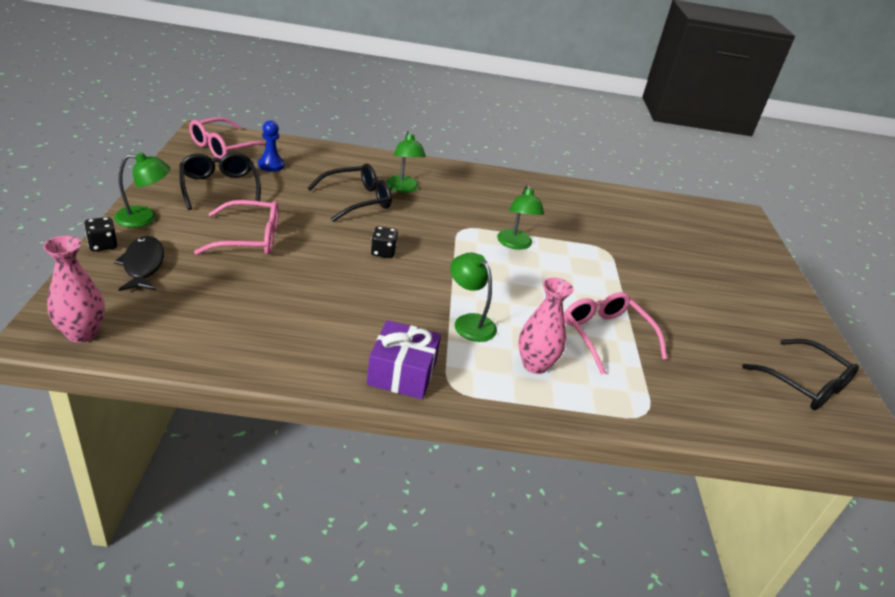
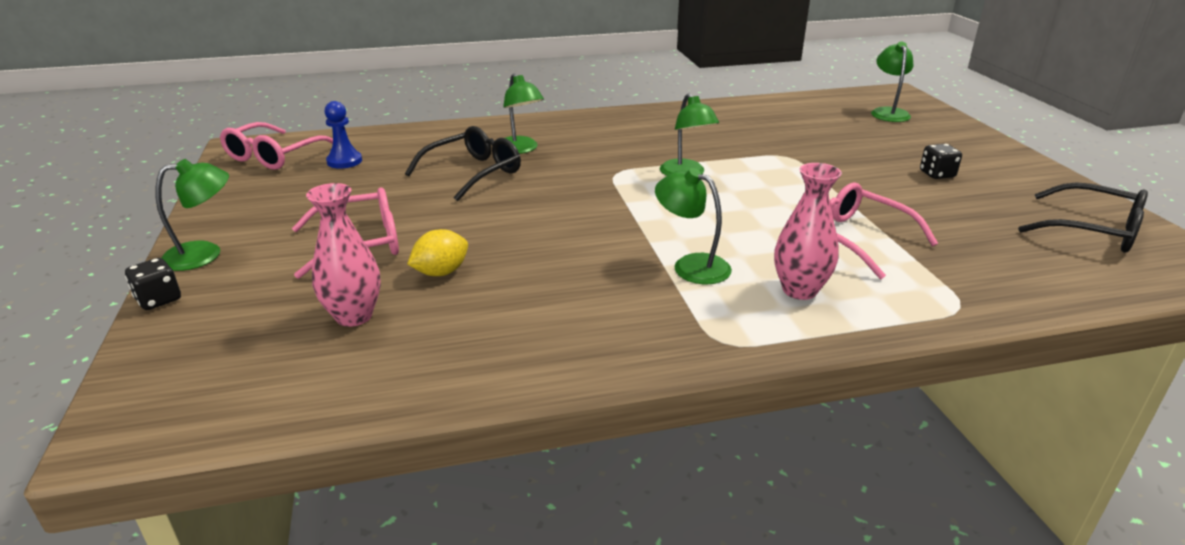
camera: 10 degrees left, 5 degrees down
pink vase [43,236,105,343] -> pink vase moved to [306,183,381,327]
black fish [114,236,164,291] -> none
black glasses [180,152,261,210] -> none
purple gift [367,320,441,399] -> none
black dice [371,226,398,258] -> black dice moved to [920,144,962,179]
none -> yellow lemon [407,229,468,276]
none -> green lamp [871,42,914,122]

